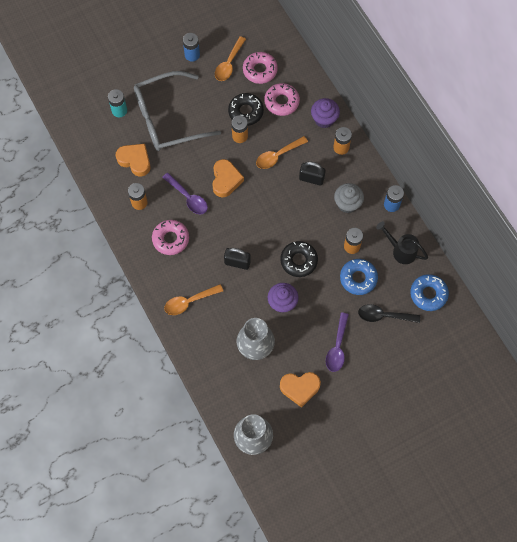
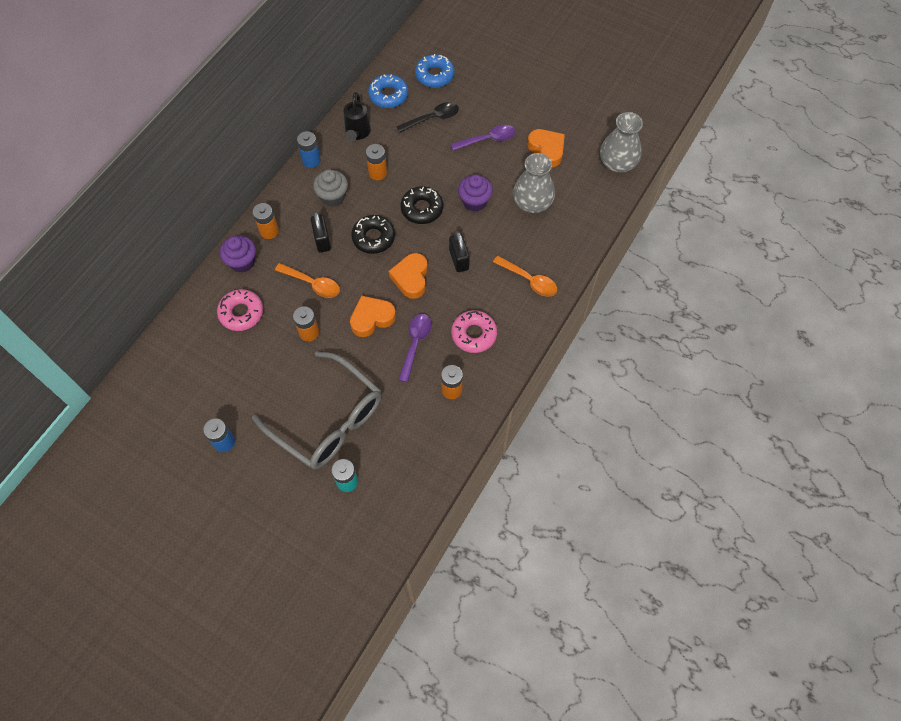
camera: 120 degrees left, 5 degrees down
orange heart [116,144,151,177] -> orange heart moved to [389,253,428,299]
orange spoon [215,36,246,81] -> none
black donut [228,93,264,126] -> black donut moved to [351,215,395,254]
pink donut [243,52,278,84] -> none
blue donut [340,259,378,295] -> blue donut moved to [415,54,455,88]
black spoon [358,304,420,323] -> black spoon turned 90 degrees counterclockwise [396,102,459,133]

